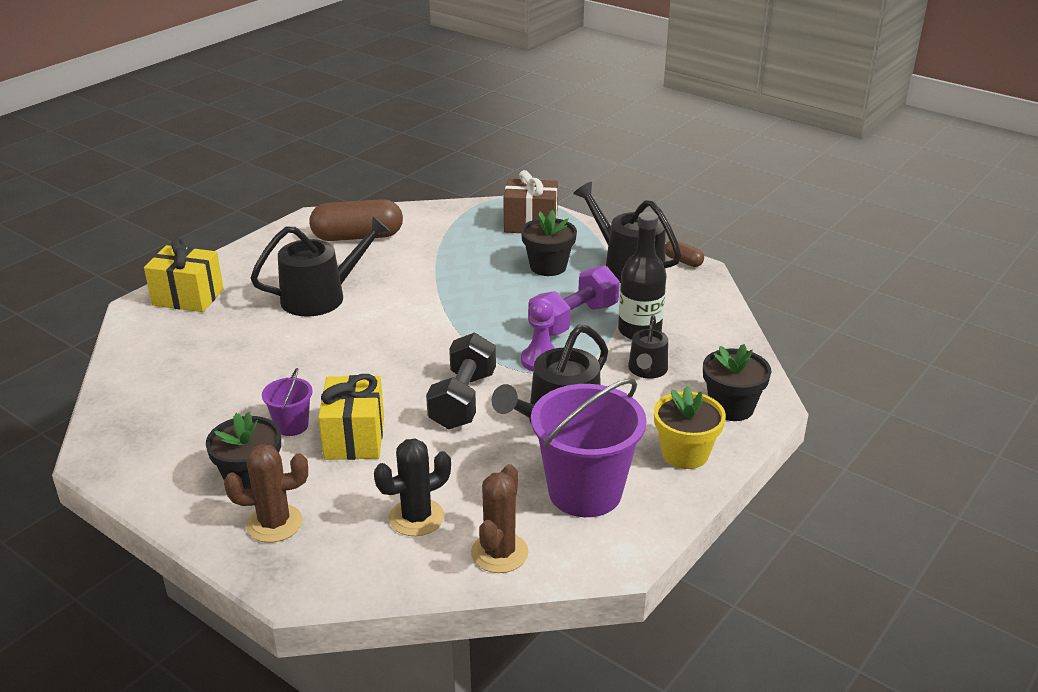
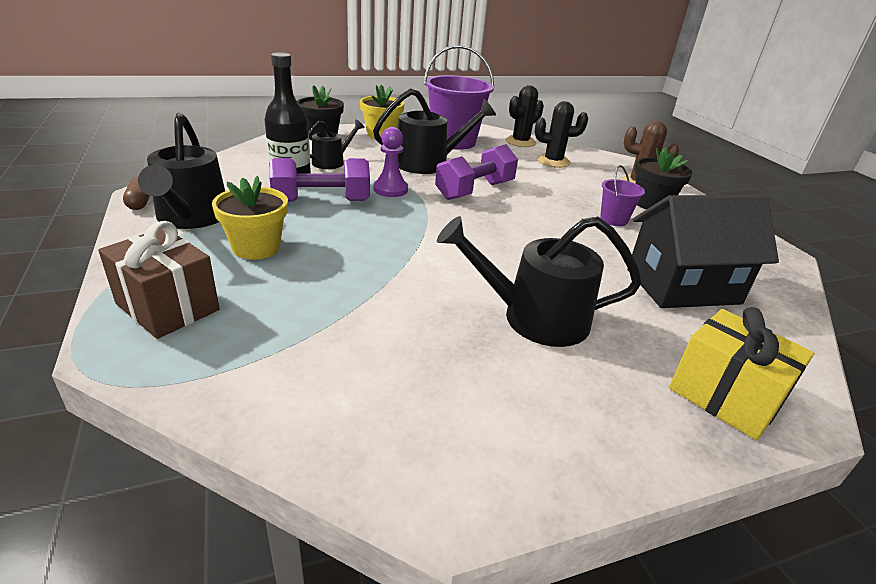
camera: 150 degrees left, 0 degrees up
brown capsule [309,199,403,241] -> none
yellow gift [318,374,384,460] -> none
black dumbbell [426,333,496,429] -> purple dumbbell [435,144,518,200]
brown cactus [471,464,528,573] -> black cactus [505,85,544,147]
black flower pot [521,210,577,276] -> yellow flower pot [212,176,288,260]
none -> black house [627,195,779,308]

